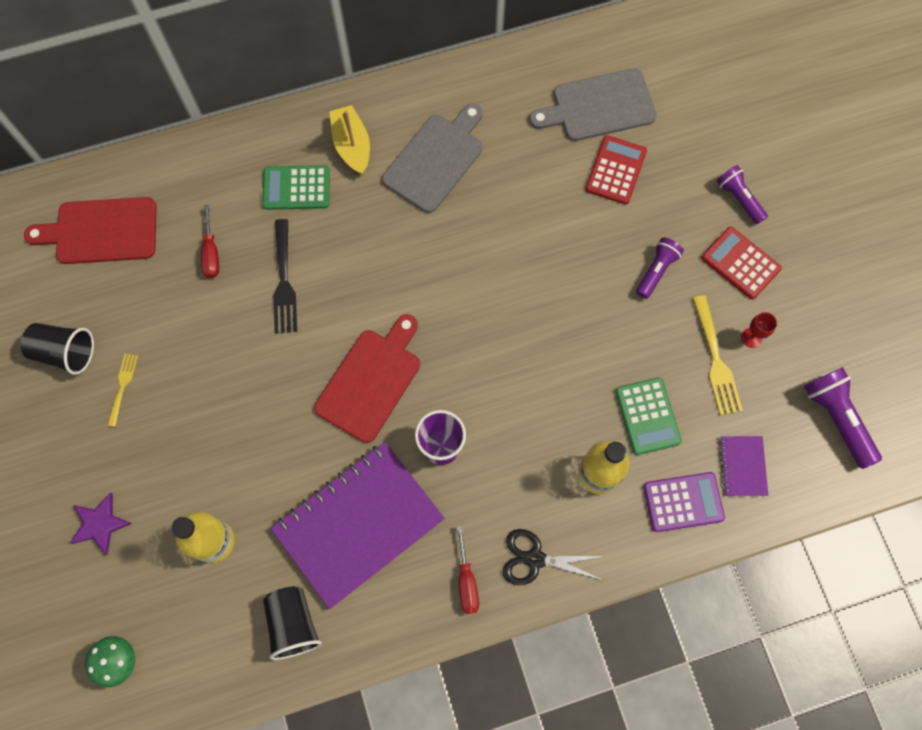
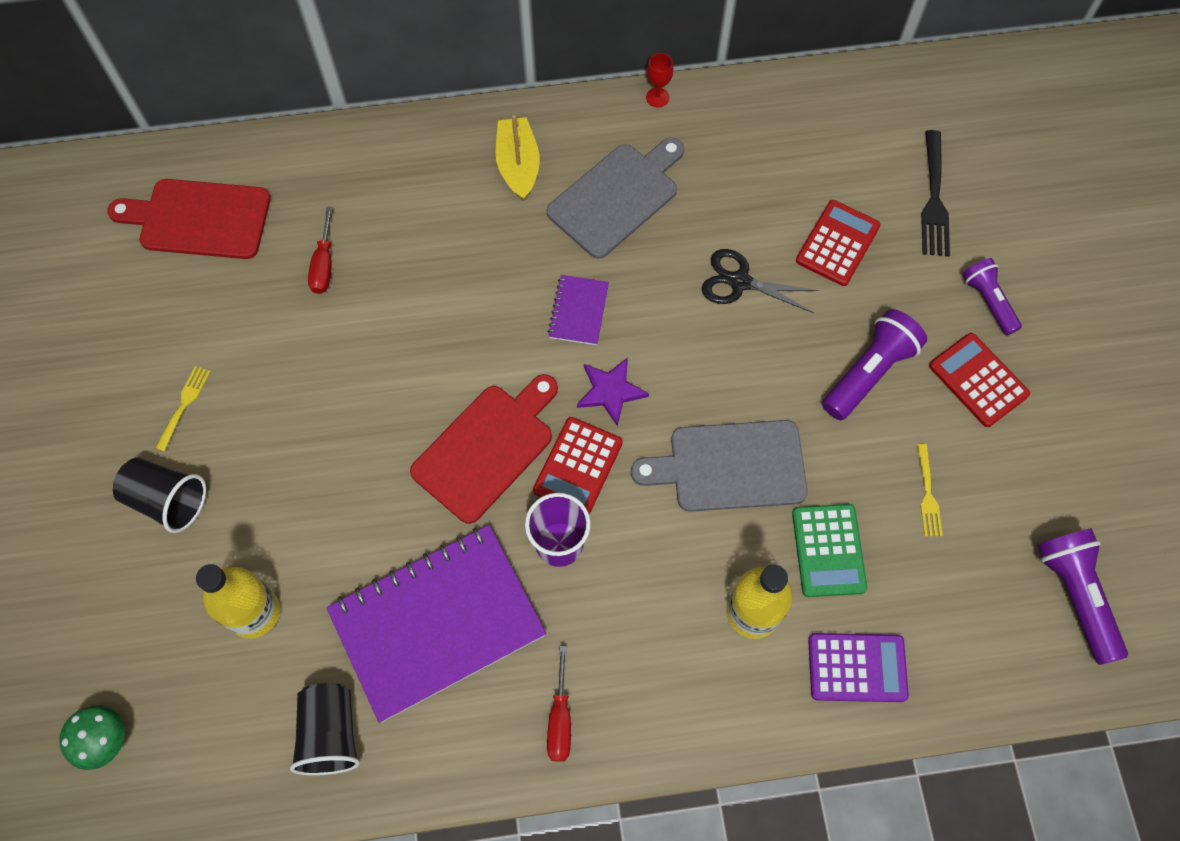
camera: 10 degrees right, 5 degrees down
black cup [21,323,94,375] -> black cup moved to [113,457,206,533]
purple star [70,492,132,555] -> purple star moved to [577,357,649,426]
green calculator [262,165,330,210] -> none
black fork [273,219,297,334] -> black fork moved to [921,130,950,256]
black scissors [503,529,605,585] -> black scissors moved to [701,249,820,313]
grey cutting board [529,68,657,141] -> grey cutting board moved to [631,420,808,512]
purple flashlight [636,238,684,299] -> purple flashlight [822,309,927,420], size x1.52
yellow fork [693,295,743,415] -> yellow fork [917,444,943,536], size x0.60
purple notebook [719,436,768,496] -> purple notebook moved to [548,275,609,345]
red goblet [741,312,777,348] -> red goblet moved to [646,53,673,107]
none -> red calculator [533,417,623,514]

